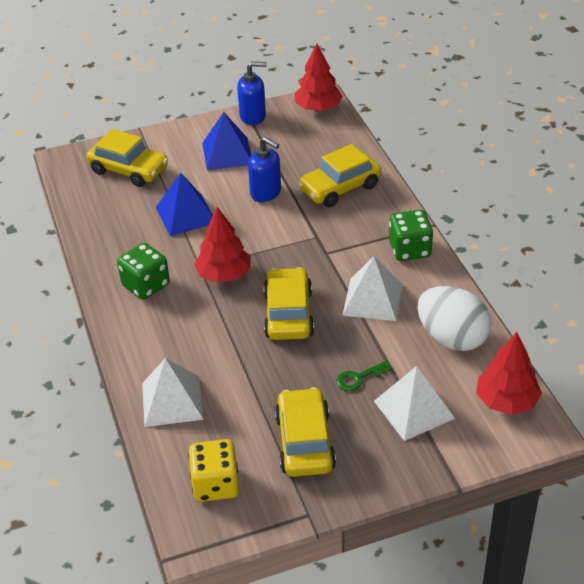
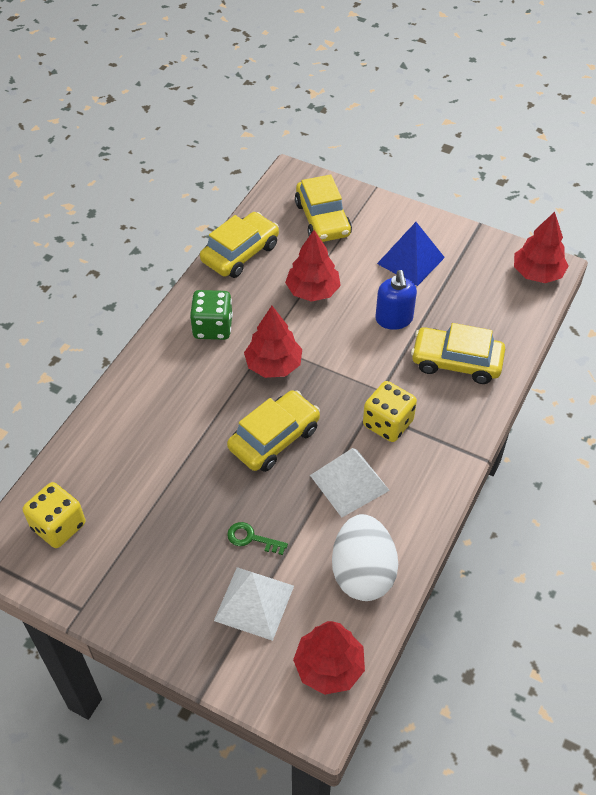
camera: 45 degrees right, 10 degrees up
white pyramid [142,358,204,427] -> none
blue pyramid [156,173,213,236] -> red tree [285,230,341,302]
blue soap dispenser [237,61,267,125] -> none
yellow car [275,387,336,477] -> yellow car moved to [200,212,279,278]
green dice [389,210,433,261] -> none
none -> yellow dice [363,381,417,442]

